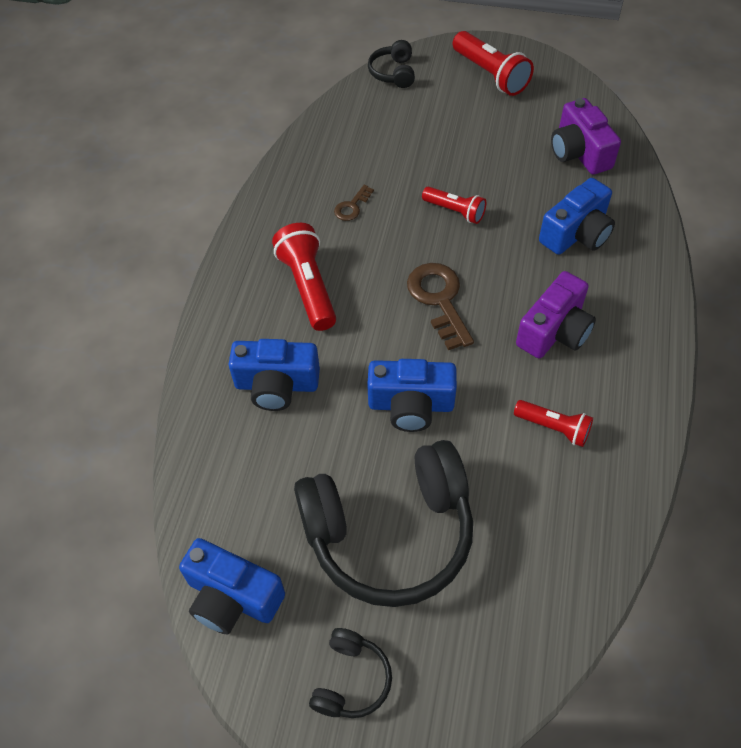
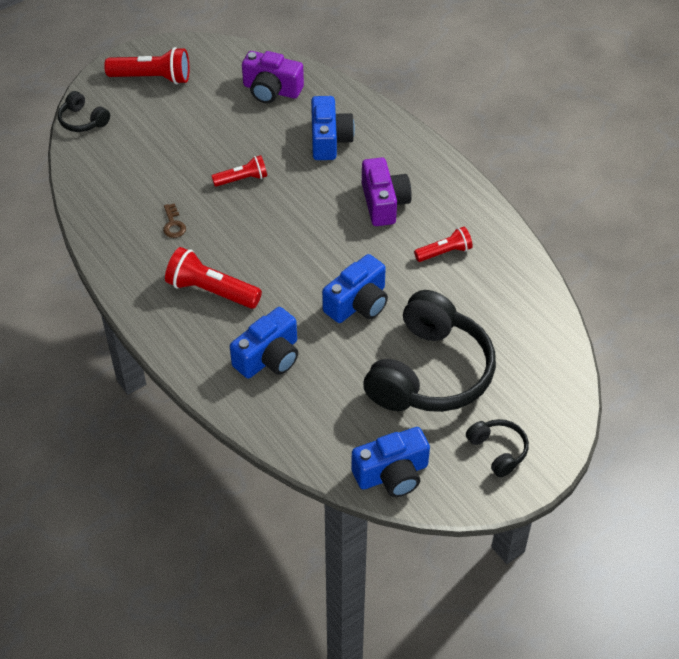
camera: 50 degrees left, 5 degrees down
brown key [407,263,474,350] -> none

